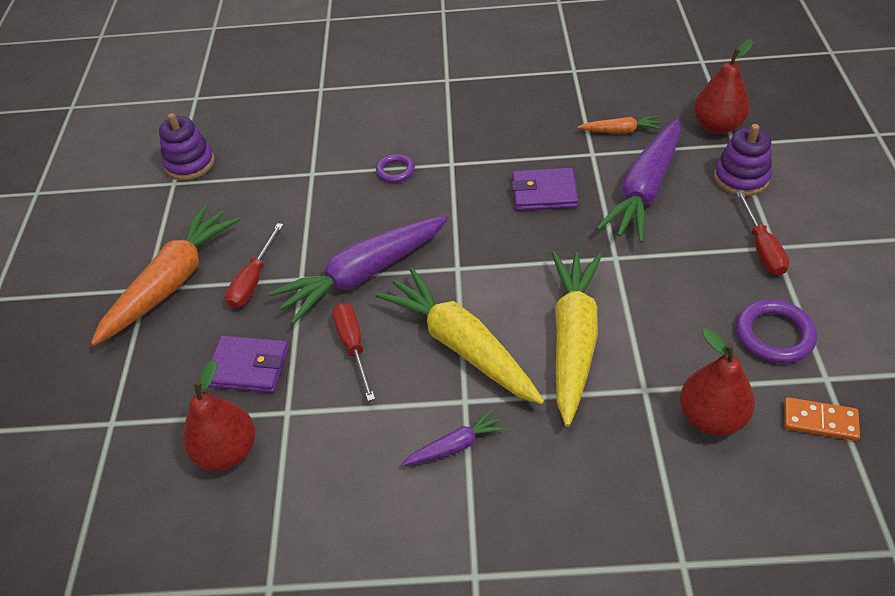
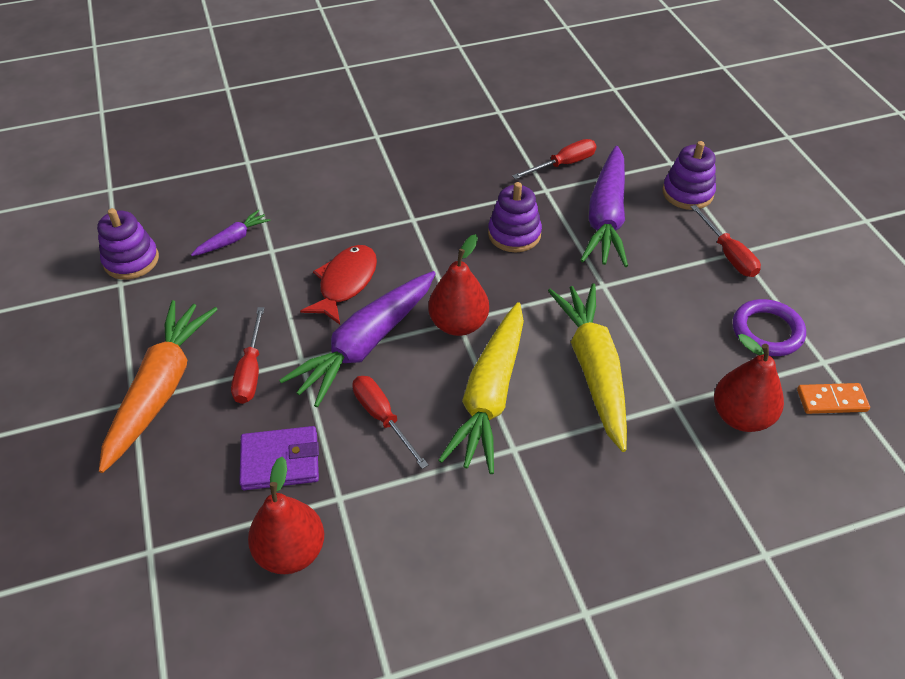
camera: 20 degrees left, 0 degrees up
yellow carrot [375,268,544,404] -> yellow carrot turned 105 degrees counterclockwise [438,302,524,474]
purple ring [376,154,415,183] -> none
purple carrot [401,409,506,466] -> purple carrot moved to [191,210,270,256]
purple wallet [512,168,578,211] -> purple stacking toy [488,182,542,252]
orange carrot [578,116,662,134] -> red screwdriver [512,139,596,179]
red pear [694,39,753,134] -> red pear moved to [428,234,489,336]
none -> red fish [300,245,377,325]

